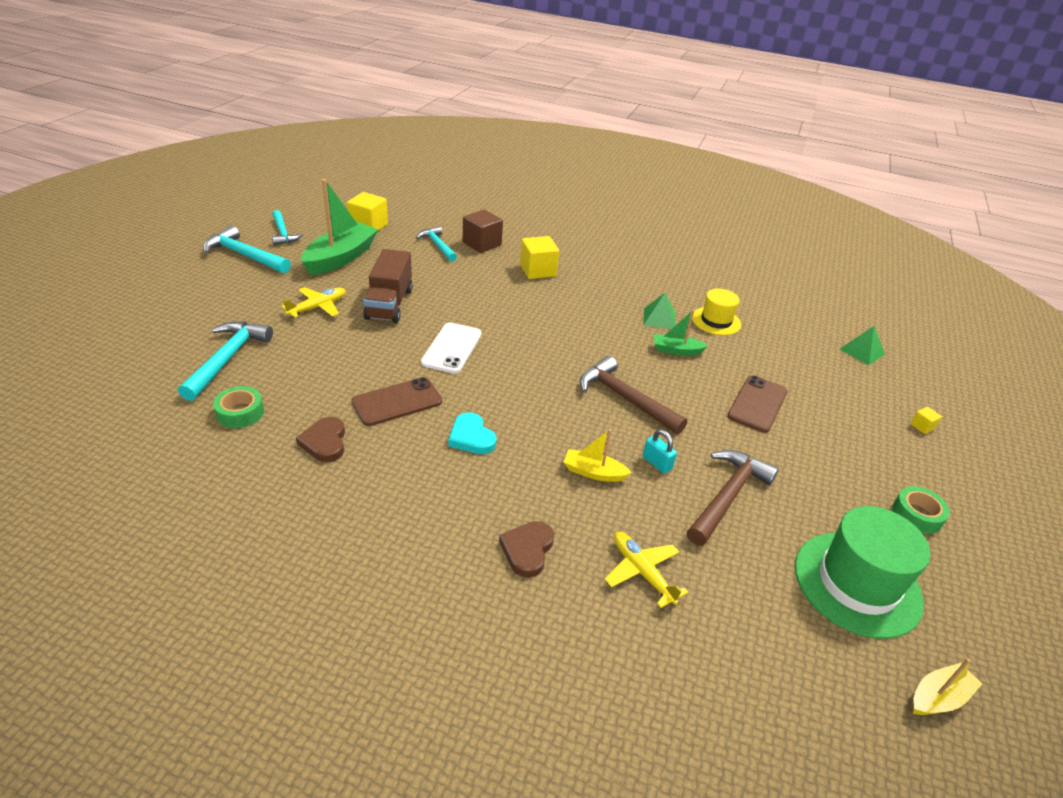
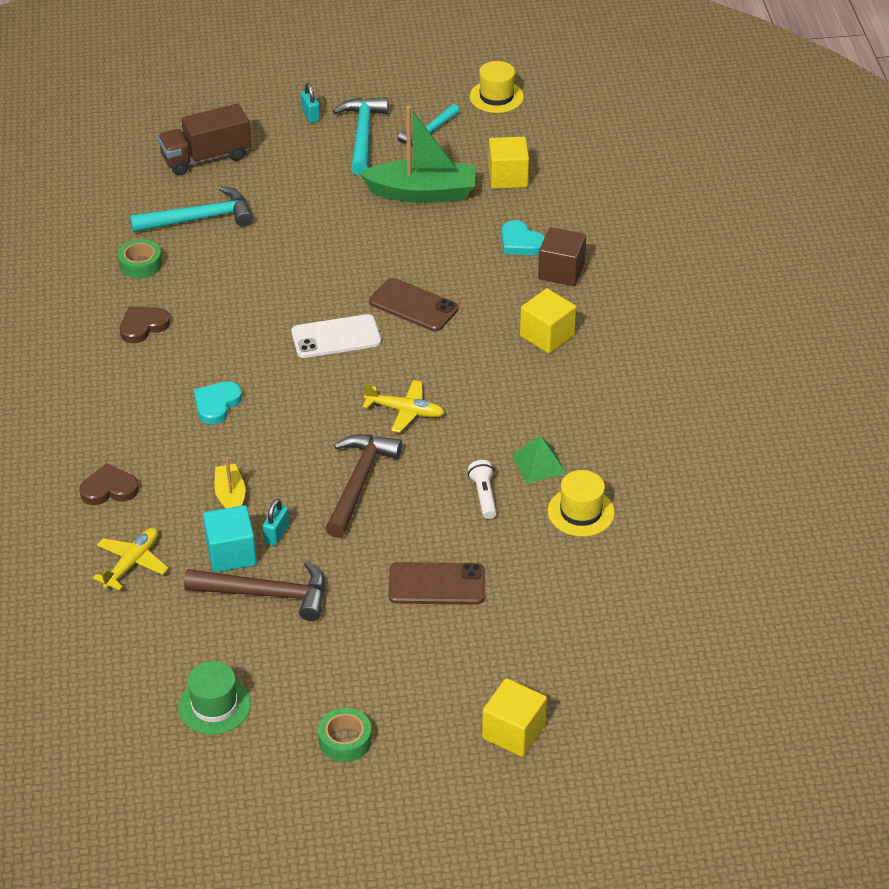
camera: 65 degrees right, 5 degrees up
yellow plane [281,287,346,318] -> yellow plane moved to [363,380,445,433]
brown phone [351,377,442,426] -> brown phone moved to [369,278,459,331]
brown truck [363,249,413,323] -> brown truck moved to [158,103,251,175]
turquoise hammer [416,226,457,262] -> turquoise heart [501,220,545,255]
green boat [654,310,708,356] -> white flashlight [468,460,497,519]
green hat [795,506,930,639] -> green hat [178,661,251,735], size x0.59
green pyramid [840,326,885,365] -> none
yellow cube [910,407,942,434] -> yellow cube [482,678,547,757], size x2.15
yellow boat [913,658,982,715] -> none
none -> turquoise cube [203,505,257,572]
none -> turquoise padlock [300,83,320,123]
none -> yellow hat [470,61,524,113]

